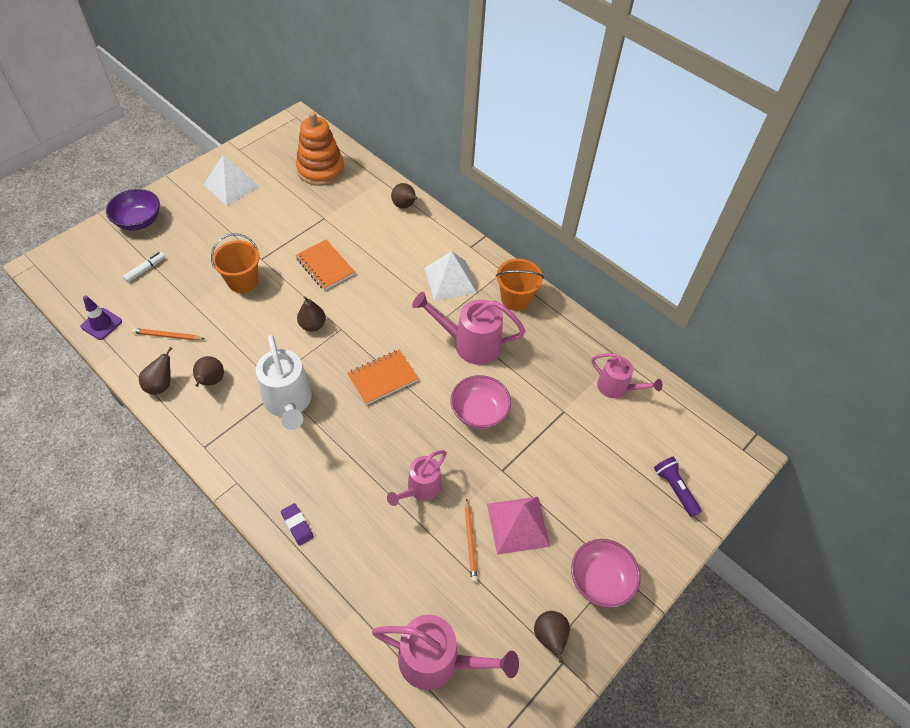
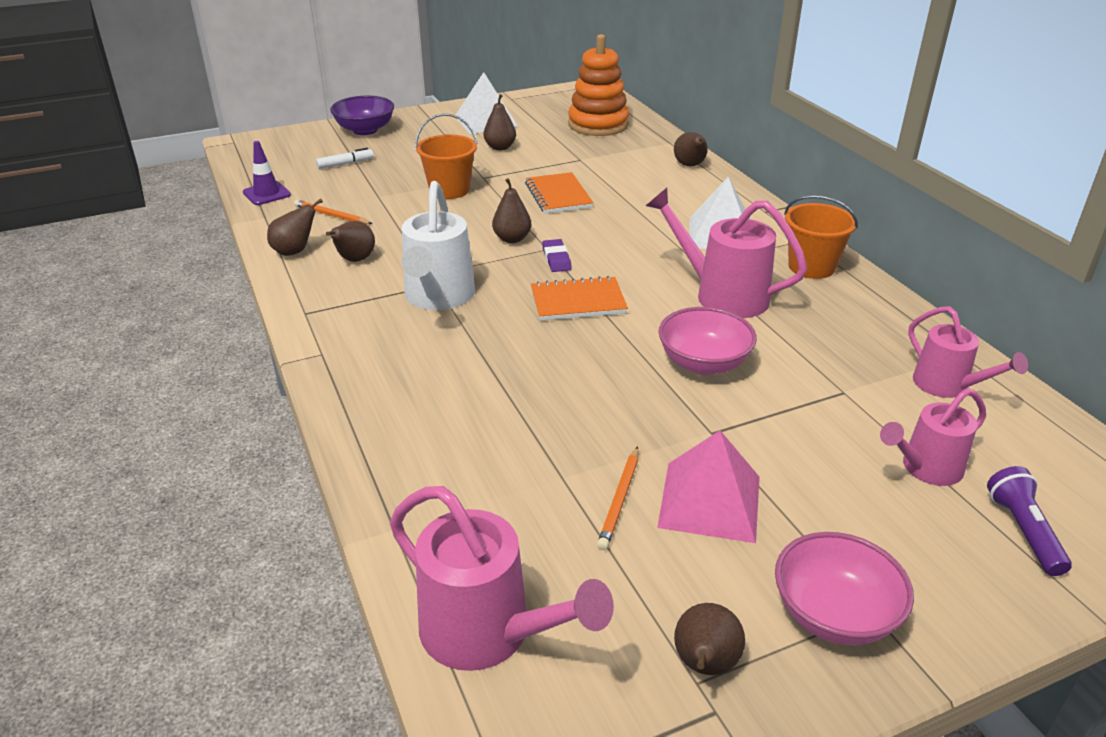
camera: 25 degrees right, 20 degrees down
purple eraser [280,503,314,546] -> purple eraser moved to [542,239,572,272]
pink watering can [387,450,447,506] -> pink watering can moved to [880,388,986,486]
none -> brown pear [484,94,516,151]

